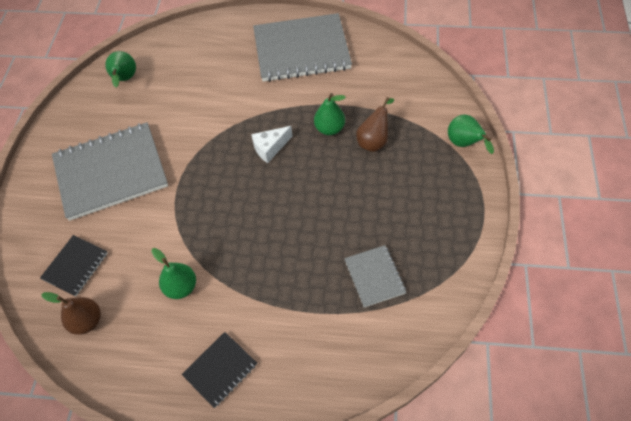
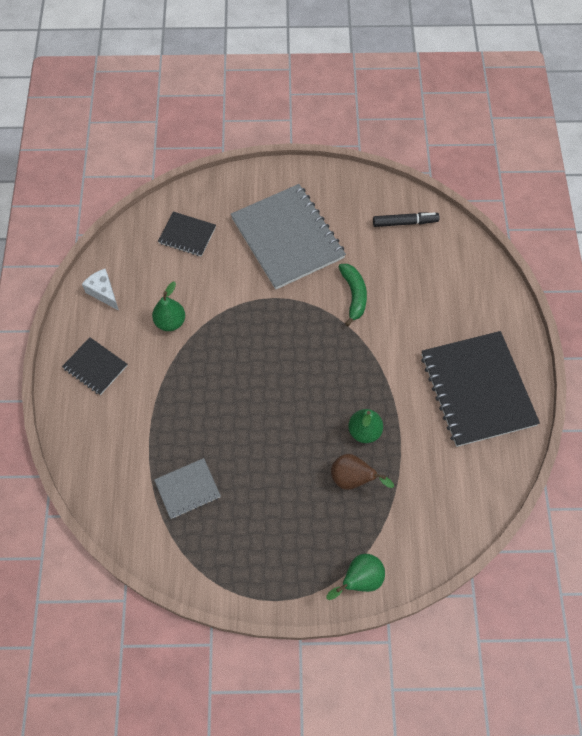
camera: 80 degrees right, 5 degrees up
brown pear [41,292,101,335] -> none
green pear [105,51,136,87] -> black marker [373,213,439,227]
white cheese [251,126,293,163] -> white cheese moved to [82,269,119,311]
grey notebook [253,13,352,82] -> black notebook [421,331,540,447]
none -> green banana [339,264,367,326]

